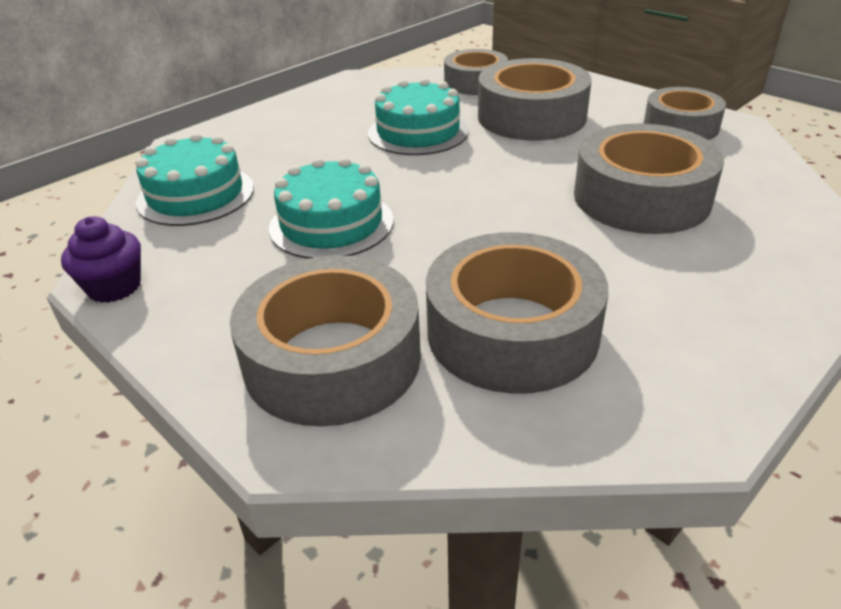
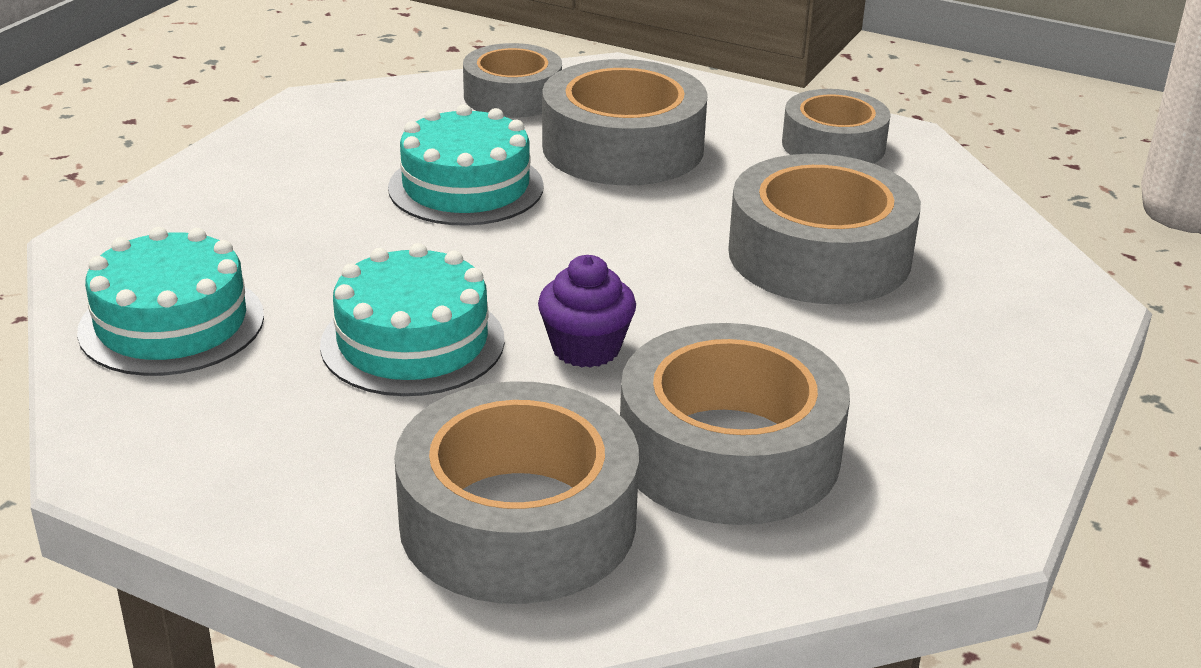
camera: 20 degrees left, 5 degrees down
purple cupcake [61,216,141,303] -> purple cupcake moved to [538,255,636,368]

